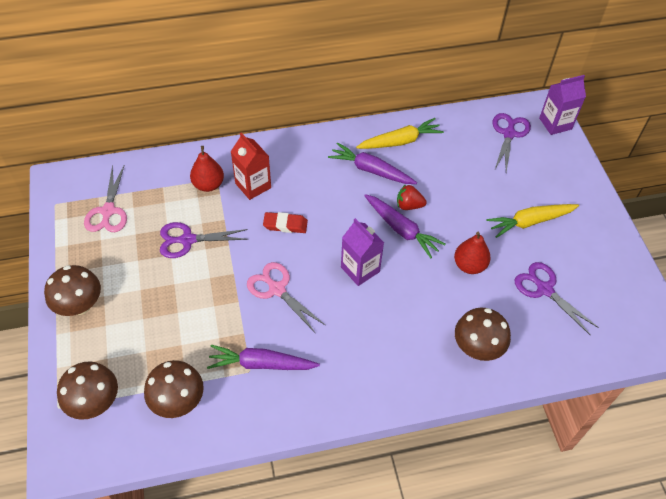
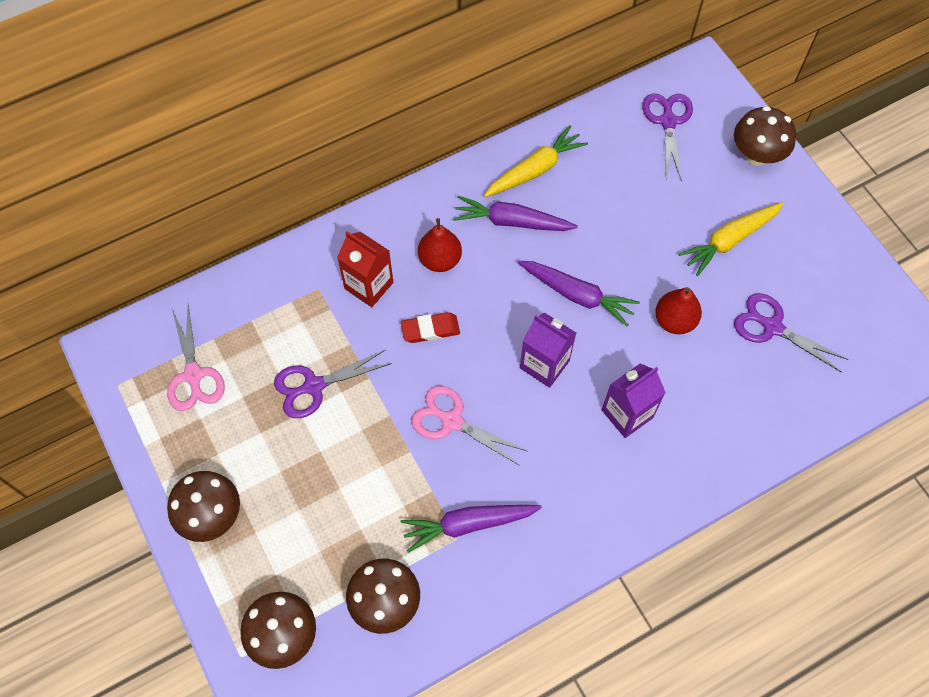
camera: 15 degrees left, 10 degrees up
red pear [190,146,224,192] -> red pear moved to [418,218,462,272]
red strawberry [397,184,427,210] -> none
brown mushroom [455,308,511,361] -> brown mushroom moved to [734,106,796,165]
purple carton [539,75,586,135] -> purple carton moved to [602,363,666,438]

